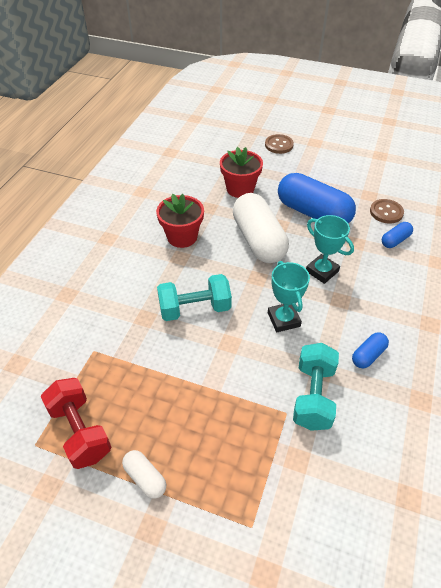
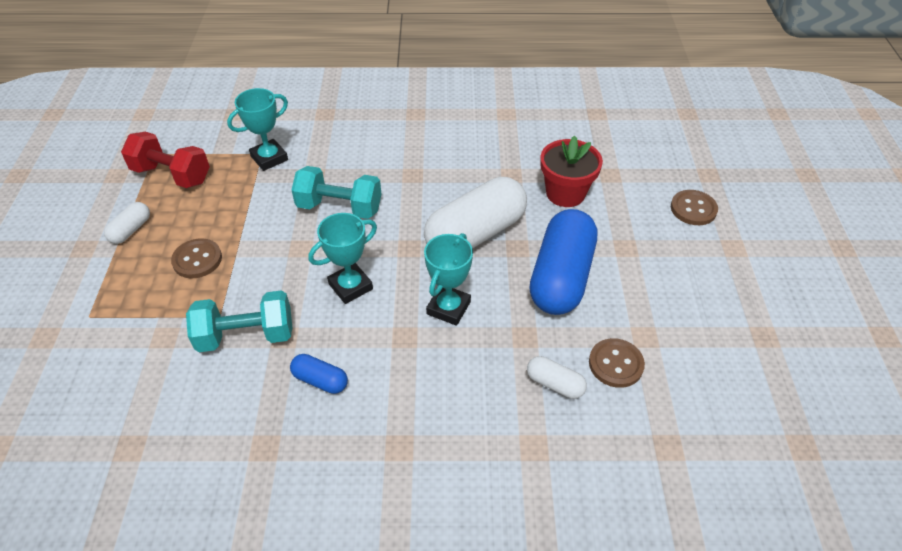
camera: 70 degrees right, 0 degrees up
red dumbbell [41,378,111,469] -> red dumbbell turned 75 degrees clockwise [121,132,210,188]
red flower pot [156,194,204,248] -> none
turquoise dumbbell [157,274,232,321] -> turquoise dumbbell turned 45 degrees counterclockwise [292,166,381,219]
blue capsule [382,222,413,248] -> white capsule [527,356,587,399]
none -> brown button [171,238,222,278]
none -> turquoise trophy [227,88,288,171]

